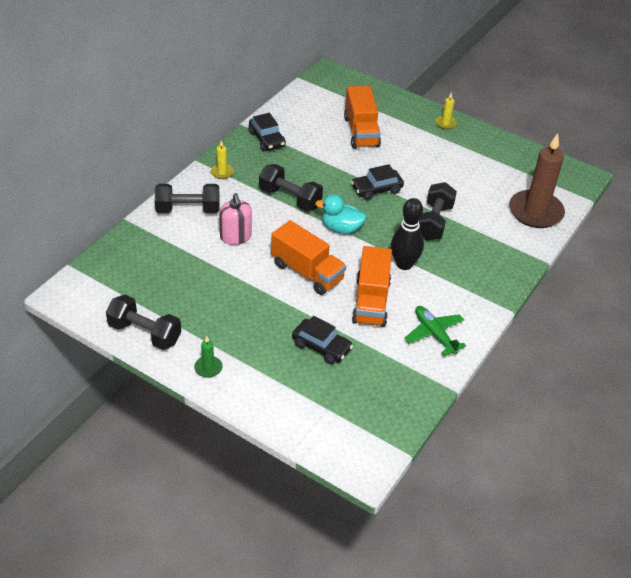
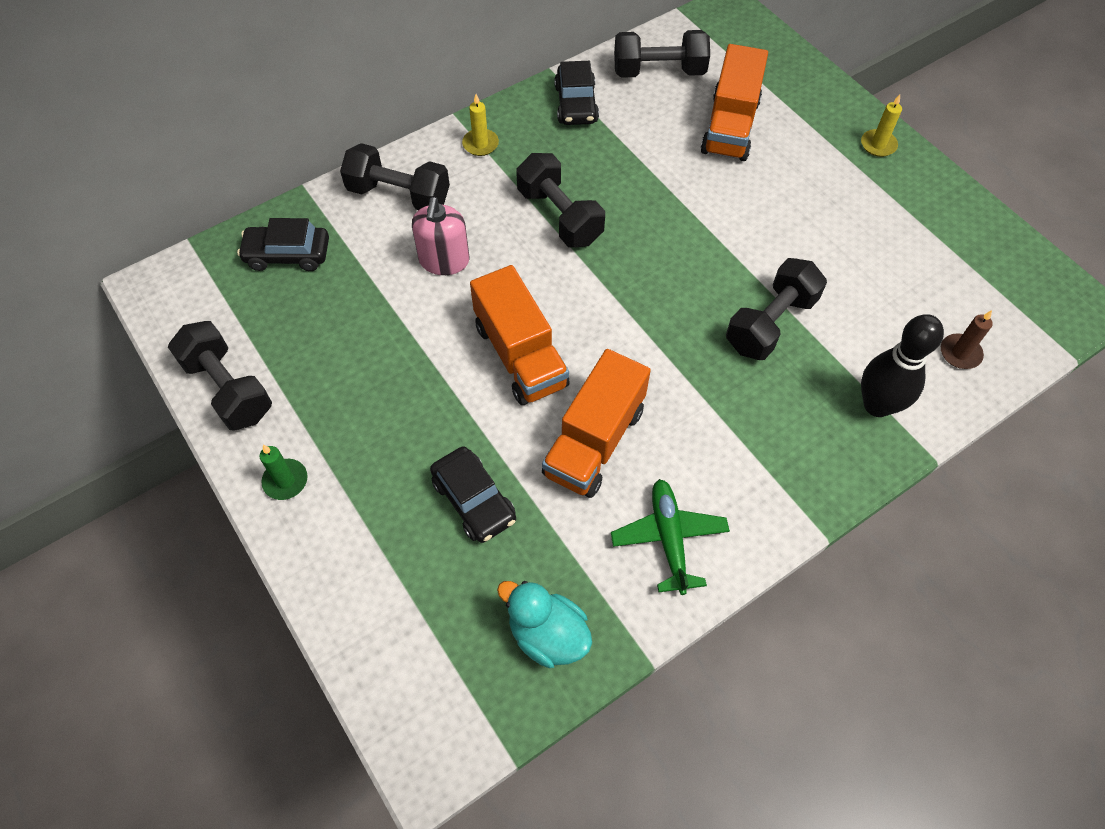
camera: 25 degrees right, 15 degrees up
turquoise duck [315,194,366,234] -> turquoise duck moved to [497,581,592,668]
black car [351,164,404,201] -> black car moved to [237,218,329,271]
black bowling pin [391,198,424,270] -> black bowling pin moved to [861,314,944,417]
brown candle [509,133,565,228] -> brown candle [941,310,993,369], size x0.43
none -> black dumbbell [614,30,710,78]

